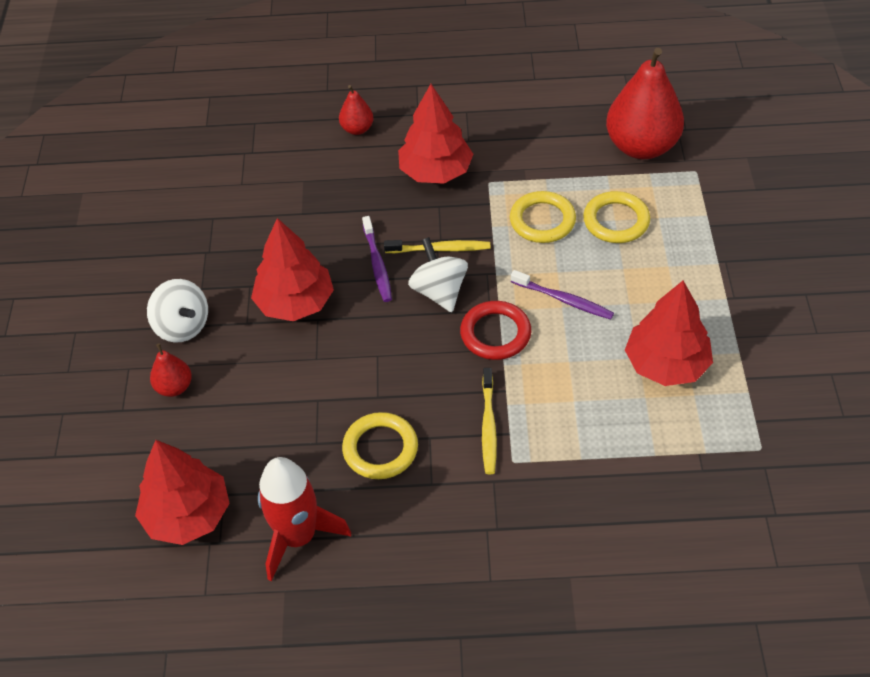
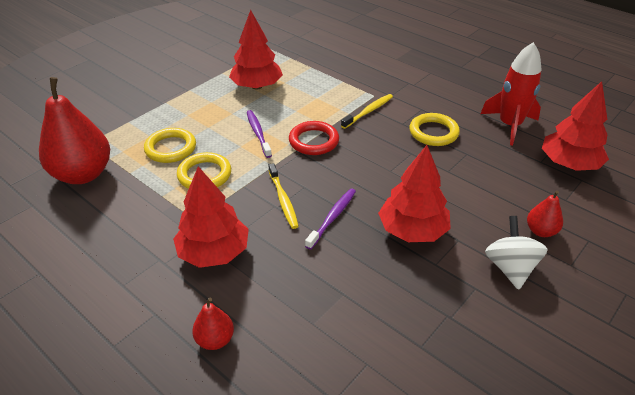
camera: 140 degrees left, 10 degrees down
yellow toothbrush [384,240,490,253] -> yellow toothbrush turned 150 degrees counterclockwise [268,163,299,229]
white spinning top [408,237,468,312] -> none

